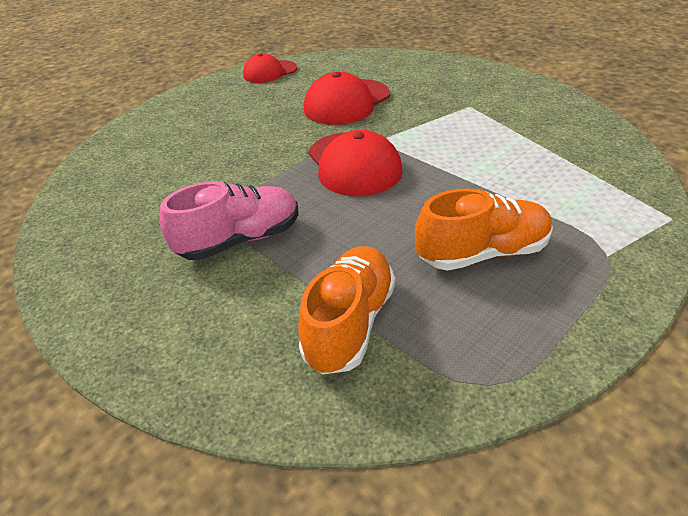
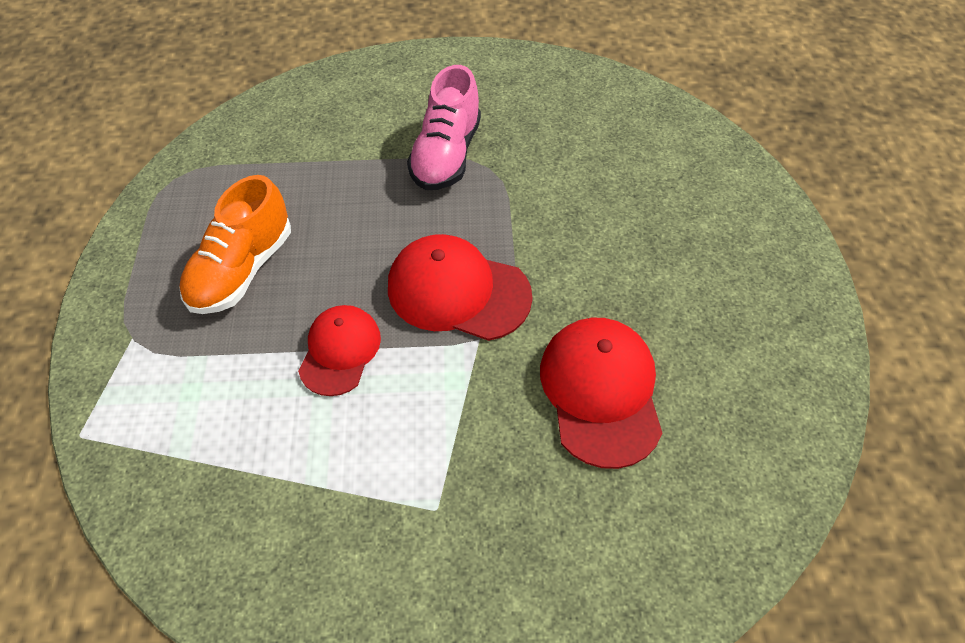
camera: 130 degrees right, 15 degrees up
red cap [243,53,297,83] -> red cap moved to [298,305,381,396]
orange shoe [298,246,395,375] -> none

